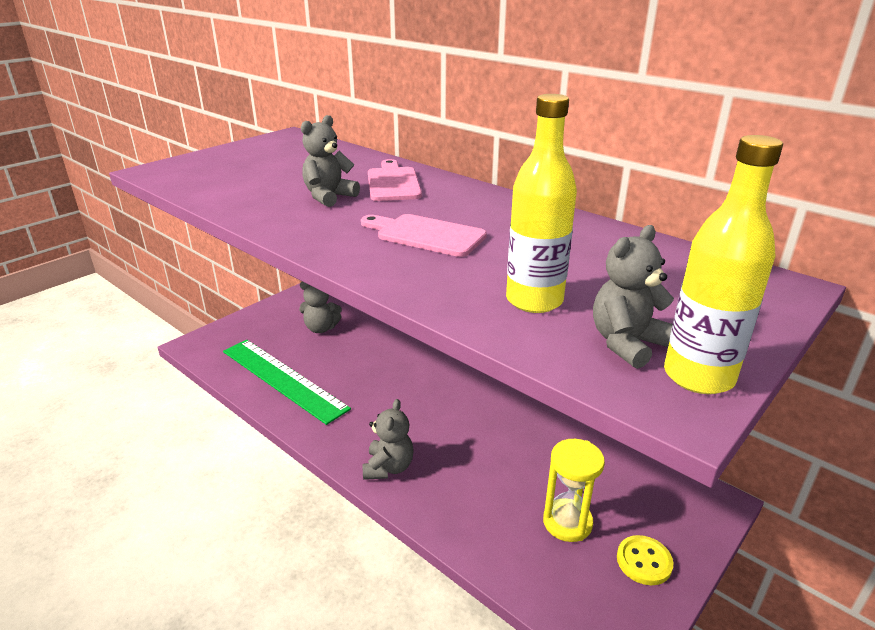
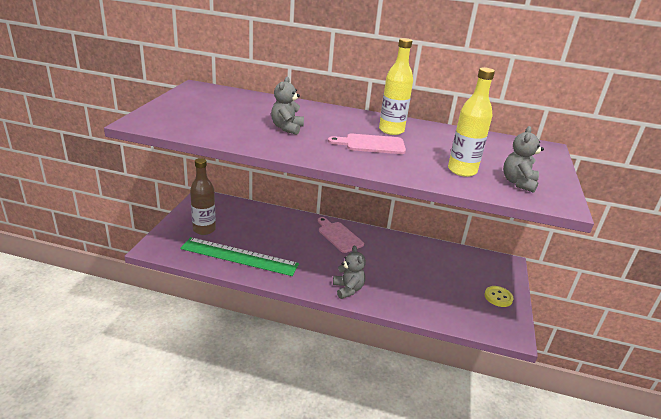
camera: 30 degrees left, 0 degrees up
grey teddy bear [299,281,342,333] -> none
pink cutting board [368,159,422,201] -> pink cutting board moved to [318,217,364,253]
yellow hourglass [543,439,605,542] -> none
yellow bottle [664,135,783,394] -> yellow bottle moved to [379,38,413,135]
none -> brown bottle [190,158,216,235]

